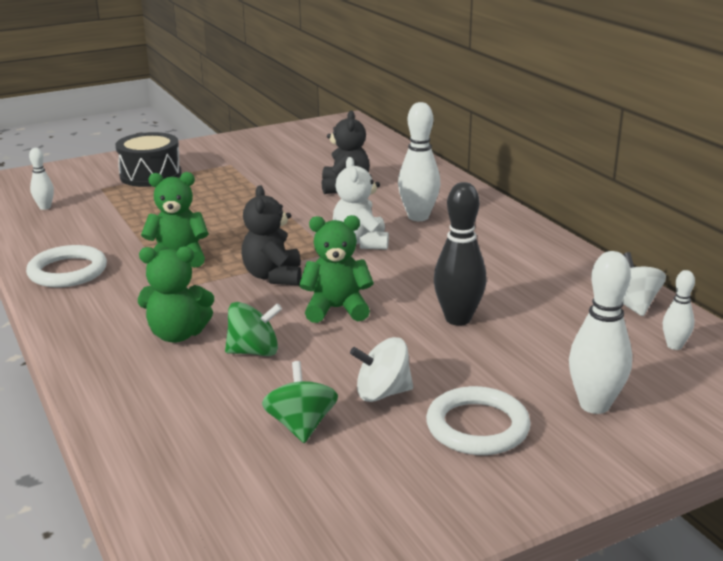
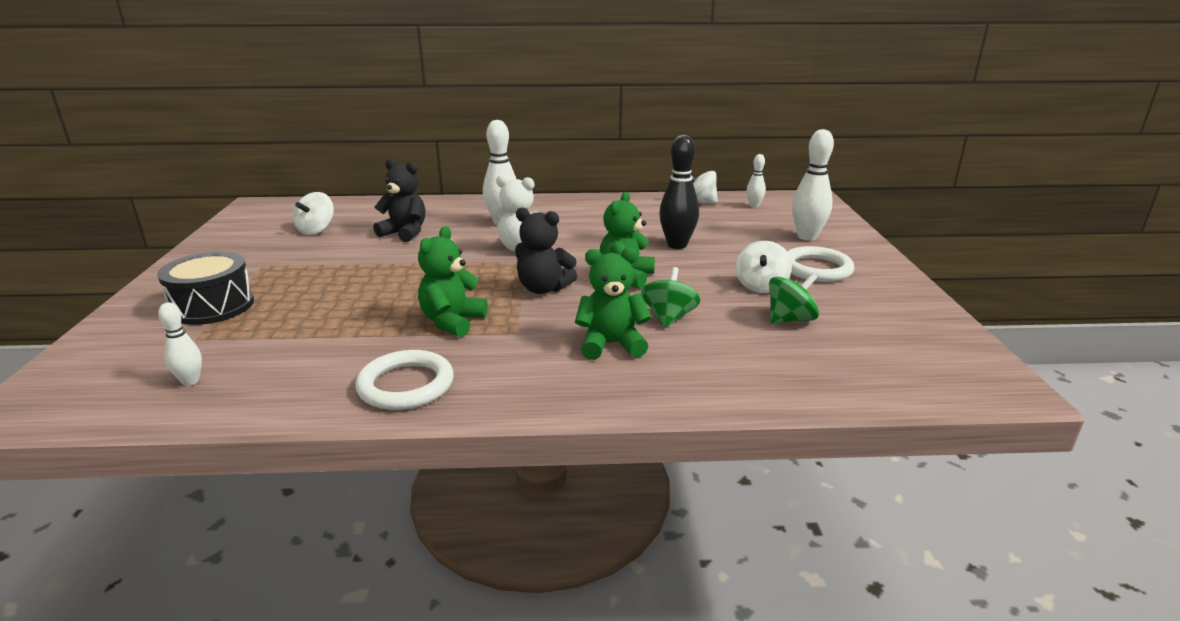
camera: 65 degrees left, 0 degrees up
green teddy bear [138,246,214,343] -> green teddy bear turned 120 degrees counterclockwise [575,247,652,360]
green spinning top [262,361,338,443] -> green spinning top turned 135 degrees clockwise [769,273,819,324]
none -> white spinning top [293,192,334,235]

